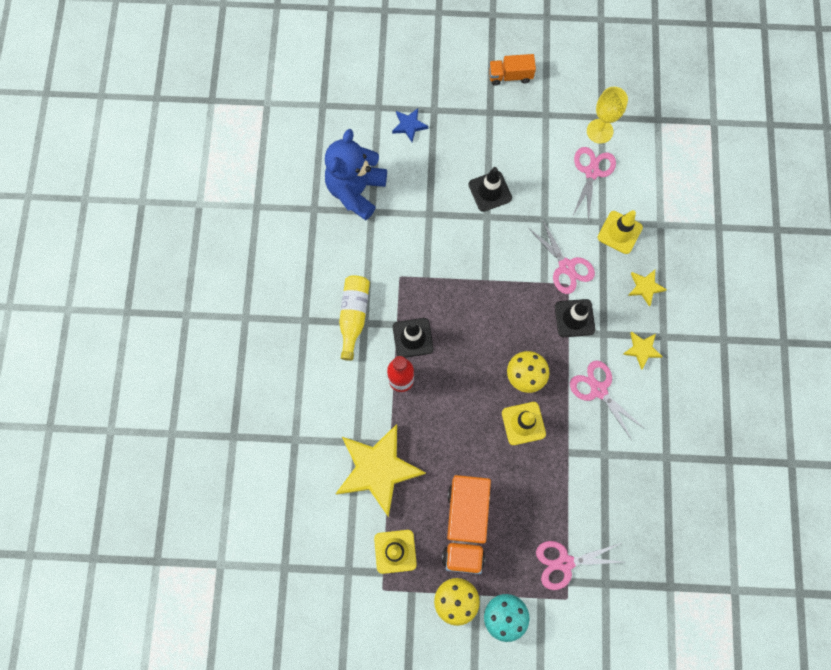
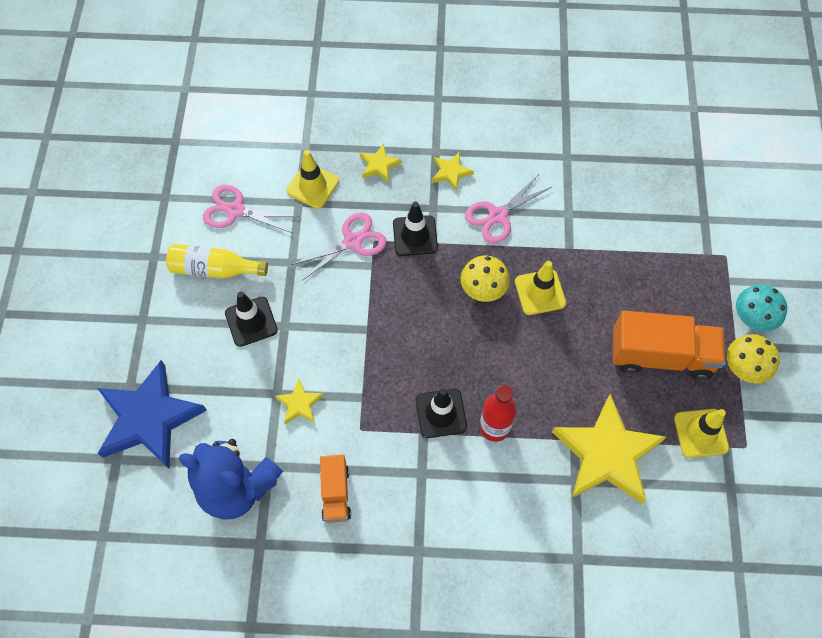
camera: 90 degrees left, 10 degrees down
yellow bottle [339,275,370,361] -> yellow bottle moved to [166,244,268,278]
blue star [392,108,428,142] -> blue star [97,360,207,468], size x2.26
orange truck [489,54,536,86] -> orange truck moved to [320,455,351,523]
pink scissors [536,541,622,590] -> none
yellow goblet [587,87,628,144] -> none
none -> yellow star [275,379,324,424]

